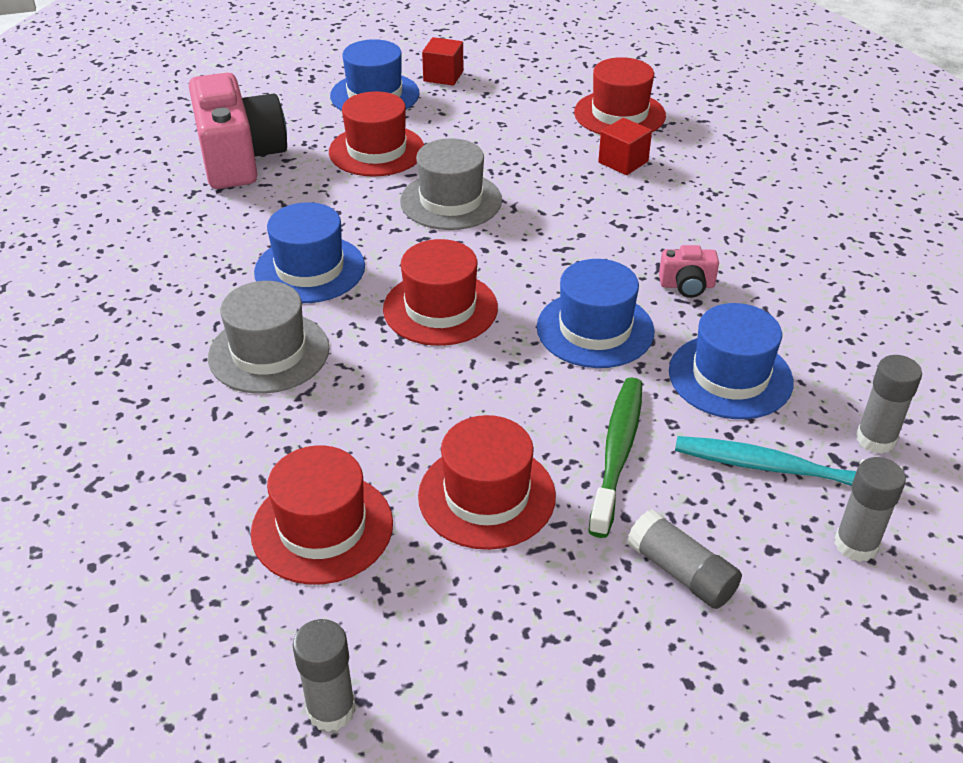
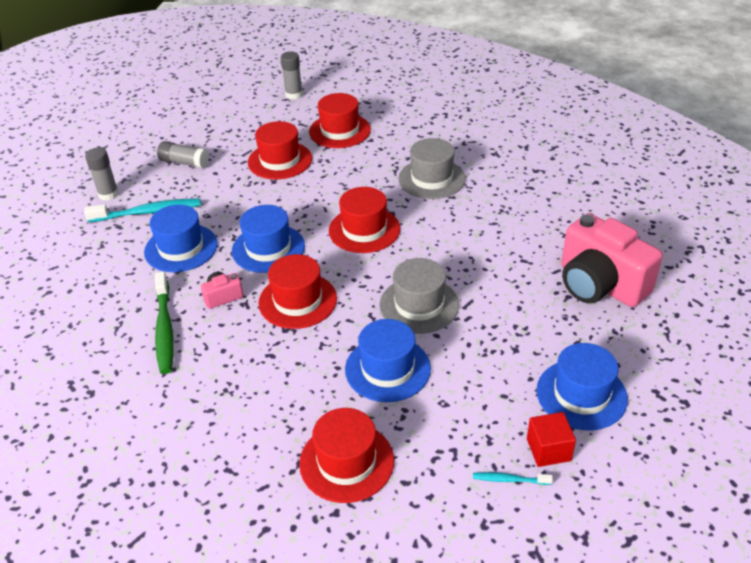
camera: 155 degrees right, 0 degrees up
blue hat [254,202,365,303] -> blue hat moved to [345,319,431,402]
red hat [329,91,424,177] -> red hat moved to [258,254,337,329]
green toothbrush [588,377,642,538] -> green toothbrush moved to [155,271,174,374]
red cube [598,118,652,175] -> none
grey glue stick [856,355,922,454] -> none
none -> turquoise toothbrush [473,472,553,485]

